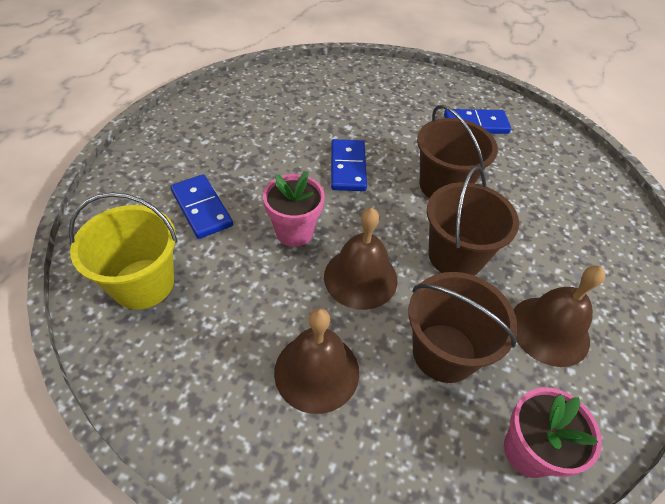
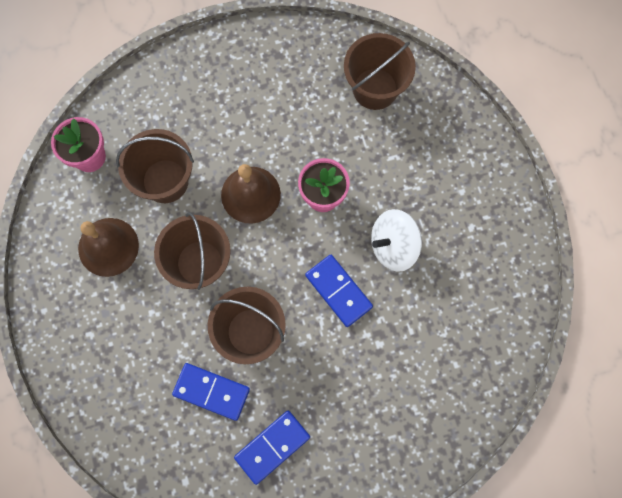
camera: 145 degrees right, 25 degrees up
yellow bucket [69,192,178,309] -> brown bucket [344,33,416,110]
blue domino [171,175,233,239] -> blue domino moved to [172,363,250,421]
brown bell [274,308,359,414] -> none
none -> white spinning top [371,209,422,272]

